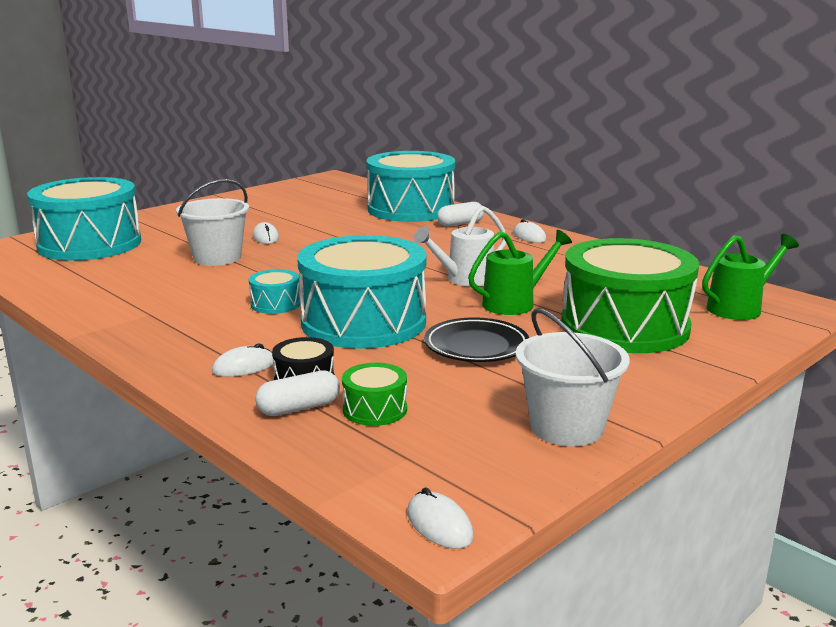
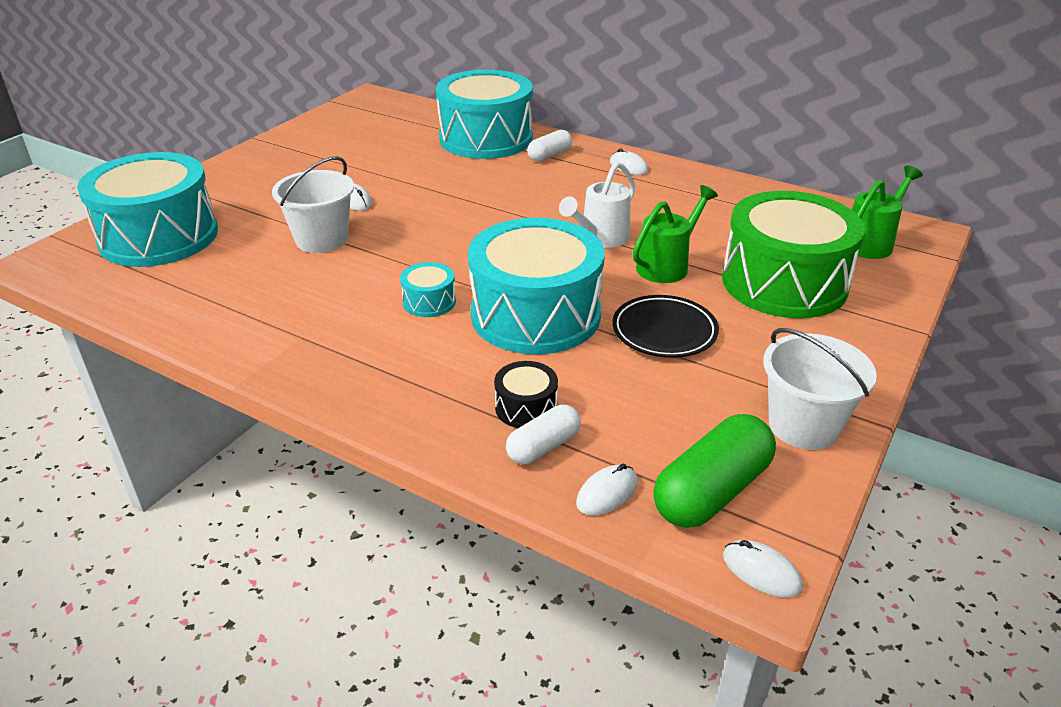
camera: 15 degrees left, 15 degrees up
white mouse [212,343,273,377] -> white mouse moved to [576,464,638,515]
green drum [342,363,407,426] -> none
none -> green capsule [653,414,776,528]

